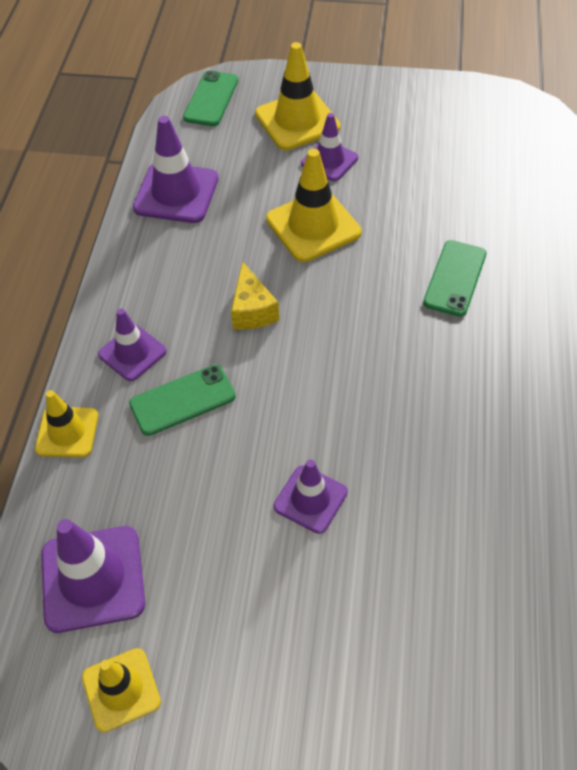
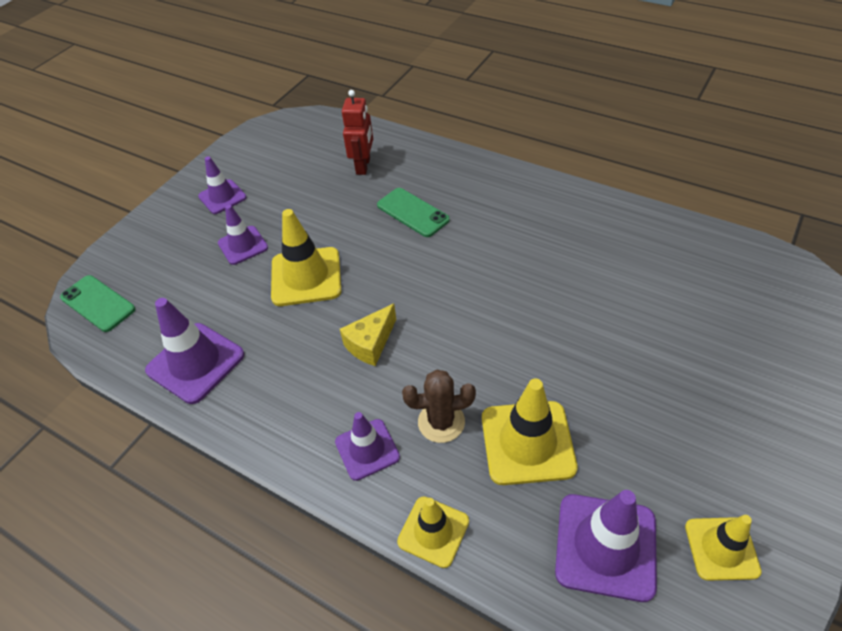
camera: 65 degrees left, 5 degrees down
green phone [129,365,236,436] -> brown cactus [402,370,476,443]
yellow cheese [231,261,279,330] -> yellow cheese turned 120 degrees clockwise [340,304,396,366]
yellow traffic cone [255,42,340,150] -> yellow traffic cone moved to [482,379,577,485]
purple traffic cone [274,460,348,534] -> purple traffic cone moved to [198,156,246,214]
none -> red robot [342,90,373,175]

